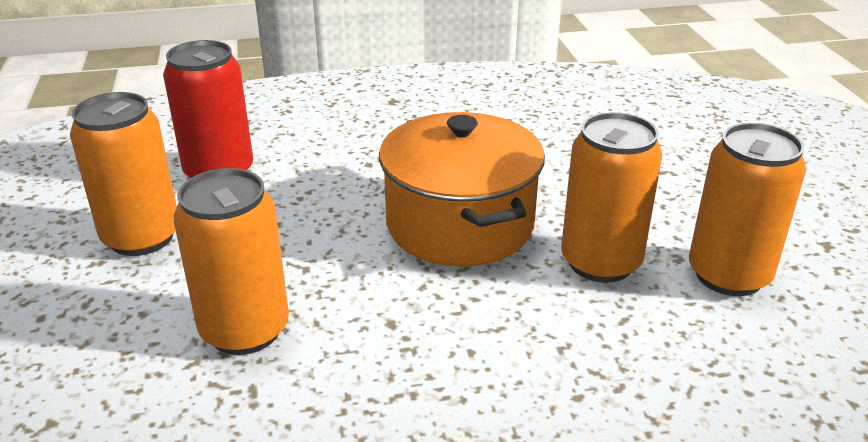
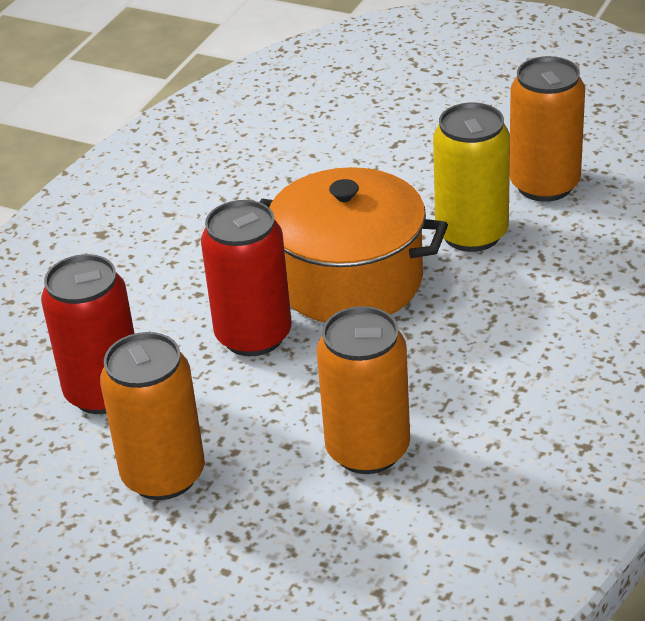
camera: 50 degrees left, 5 degrees up
orange can [561,112,663,283] -> yellow can [433,102,510,252]
none -> red can [201,200,291,356]

